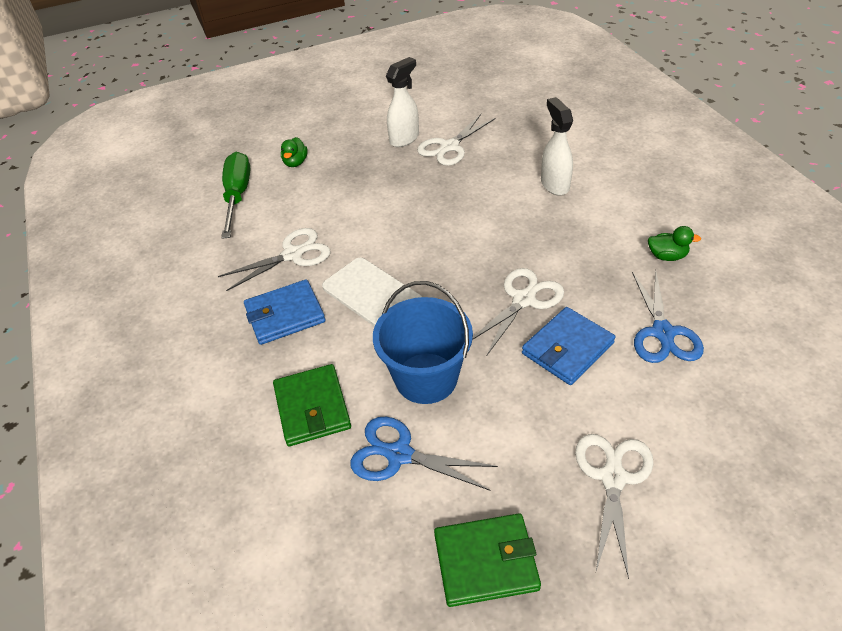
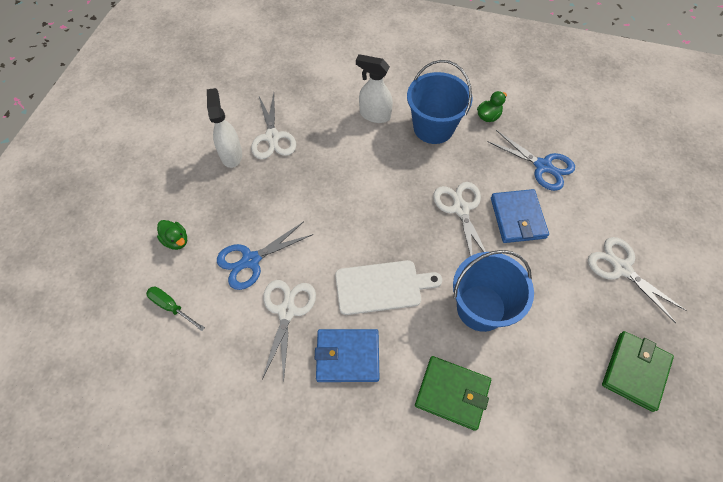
camera: 55 degrees left, 15 degrees up
green screwdriver [221,152,250,239] -> green screwdriver [146,287,205,331], size x0.56
blue wallet [244,279,325,345] -> blue wallet turned 75 degrees clockwise [315,329,379,382]
blue scissors [350,417,498,491] -> blue scissors moved to [217,221,313,290]
none -> blue bucket [407,60,473,144]

